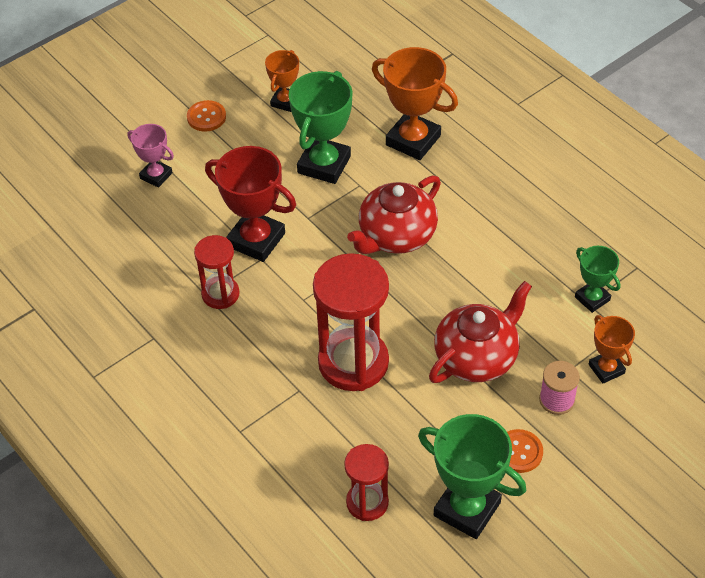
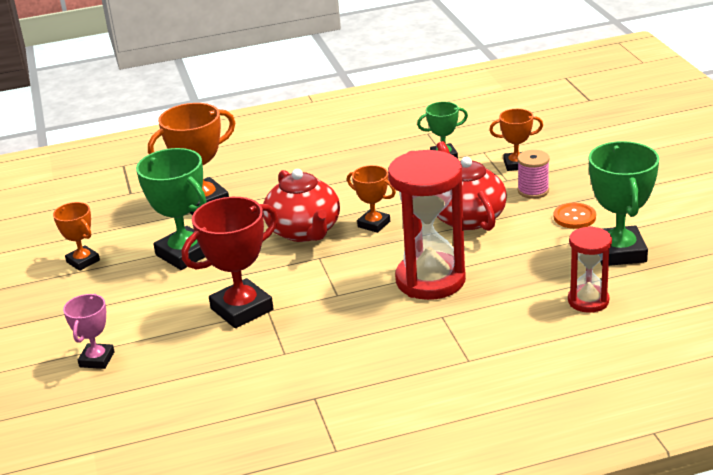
camera: 65 degrees left, 20 degrees down
pink trophy [127,124,174,188] -> pink trophy turned 45 degrees counterclockwise [63,294,115,369]
orange button [187,100,226,132] -> none
red hourglass [194,235,240,309] -> none
green trophy [418,414,526,539] -> green trophy turned 60 degrees counterclockwise [589,141,660,266]
none -> orange trophy [347,165,396,233]

